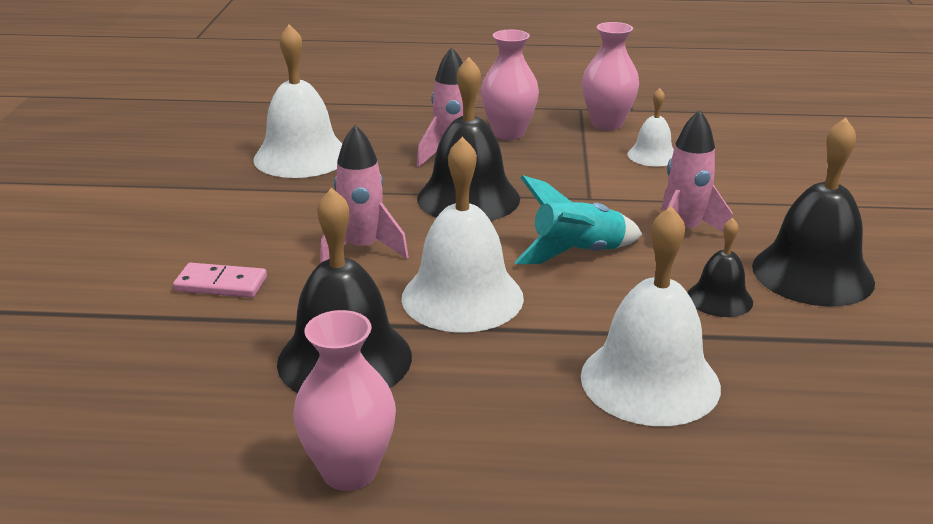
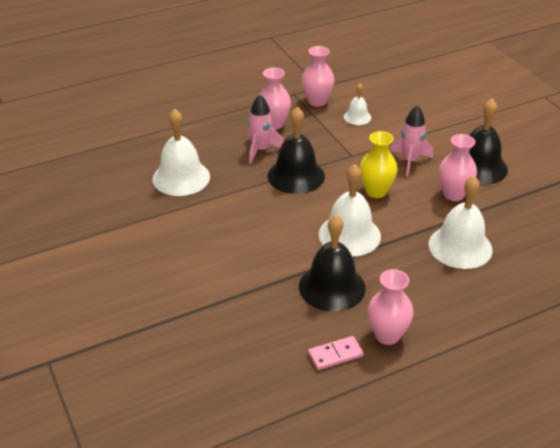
camera: 30 degrees left, 10 degrees up
pink domino [173,263,267,298] -> pink domino moved to [308,336,364,370]
pink rocket [320,125,409,263] -> none
turquoise rocket [515,175,643,264] -> yellow vase [360,131,398,198]
black bell [688,218,753,317] -> pink vase [439,134,477,201]

